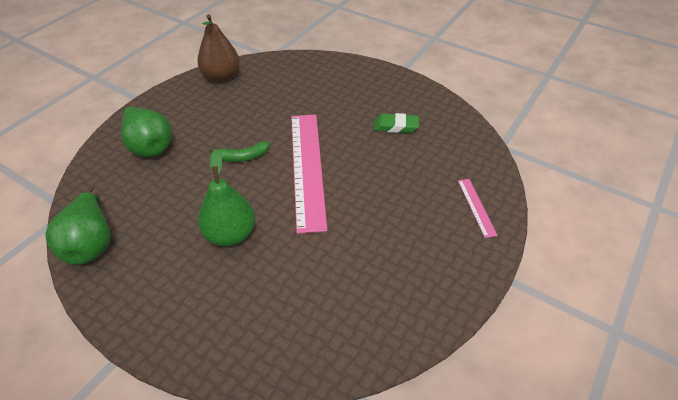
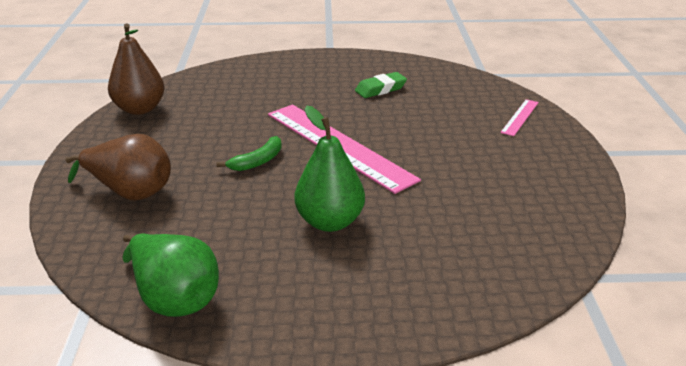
camera: 35 degrees left, 15 degrees down
green pear [121,106,172,157] -> brown pear [66,134,171,201]
pink ruler [458,179,498,238] -> pink ruler turned 75 degrees clockwise [500,99,539,136]

